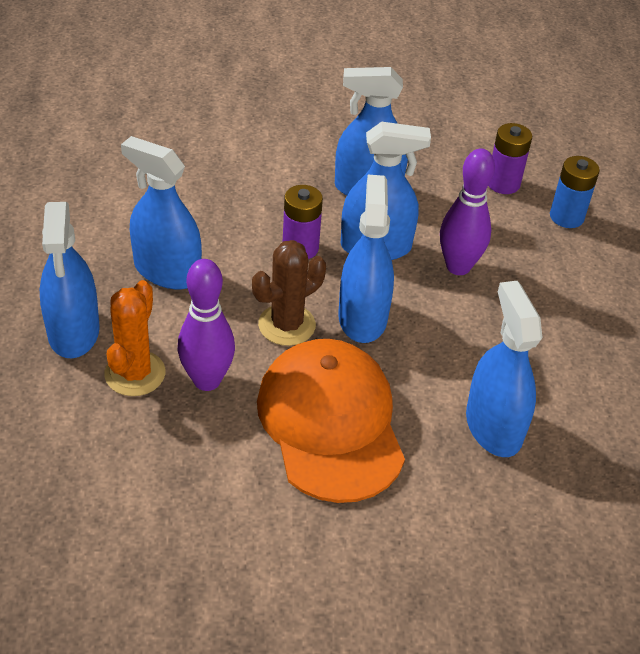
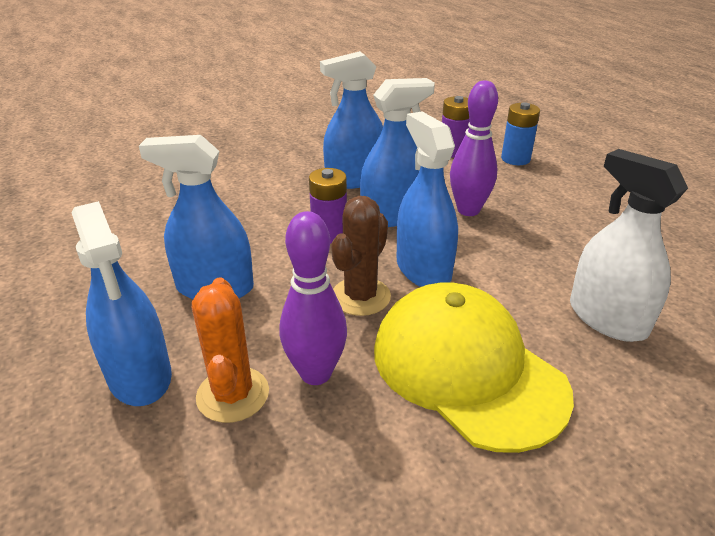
camera: 20 degrees left, 10 degrees down
orange cap [257,339,405,503] -> yellow cap [374,283,574,453]
blue spray bottle [466,281,543,457] -> white spray bottle [570,149,688,342]

